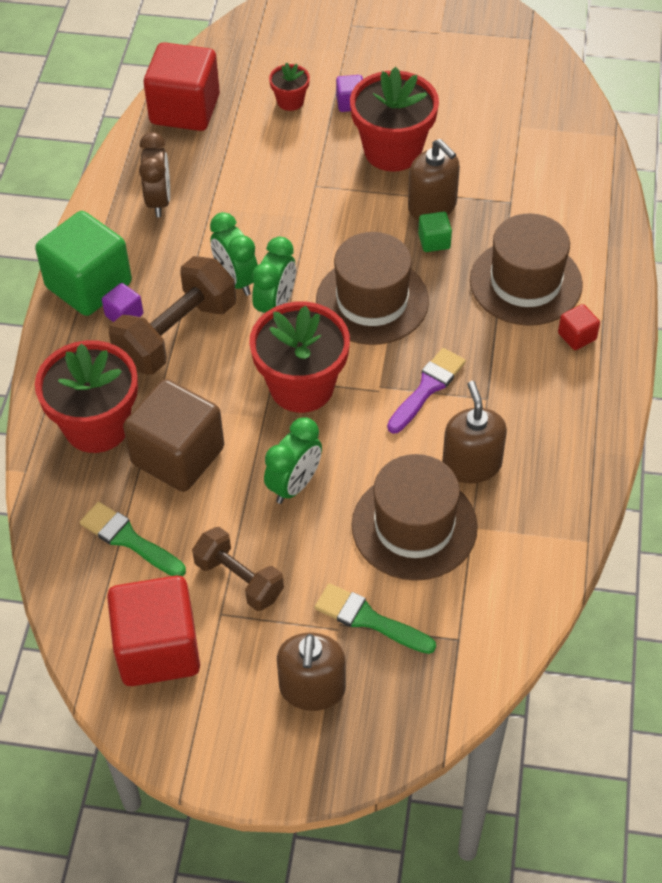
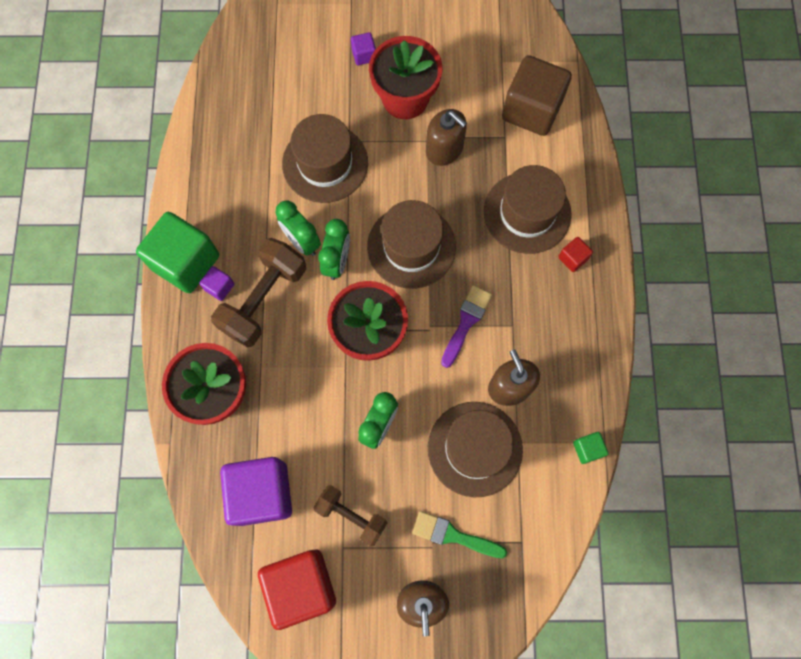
camera: 10 degrees left, 20 degrees up
green brush [80,502,186,577] -> purple cube [220,457,292,526]
brown cube [123,379,224,492] -> brown cube moved to [502,55,572,136]
brown clock [139,132,170,217] -> none
red cube [144,42,220,131] -> none
red flower pot [269,62,310,111] -> none
green cube [418,212,452,252] -> green cube moved to [573,432,609,464]
none -> brown hat [282,114,368,203]

